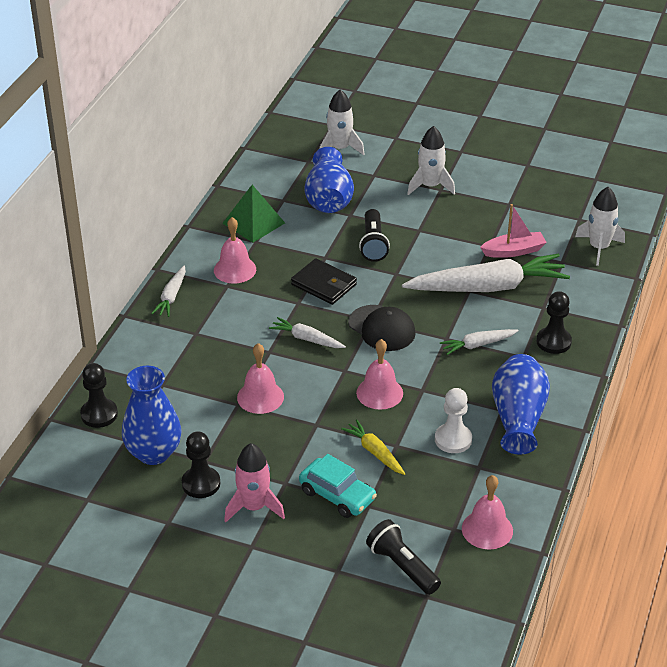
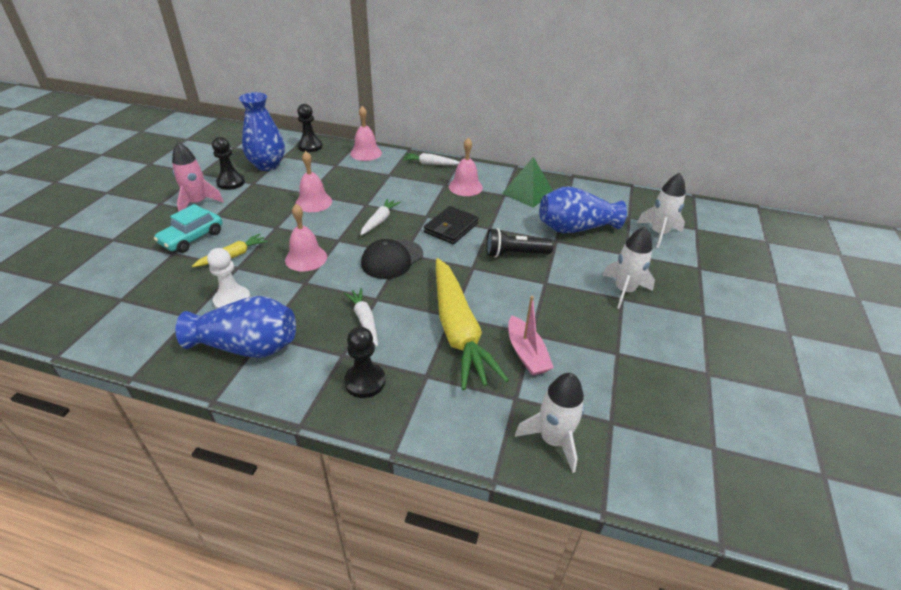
camera: 85 degrees right, 0 degrees up
black flashlight [366,519,441,595] -> none
white carrot [402,253,570,292] -> yellow carrot [436,258,509,390]
pink bell [462,475,513,550] -> pink bell moved to [350,106,382,161]

